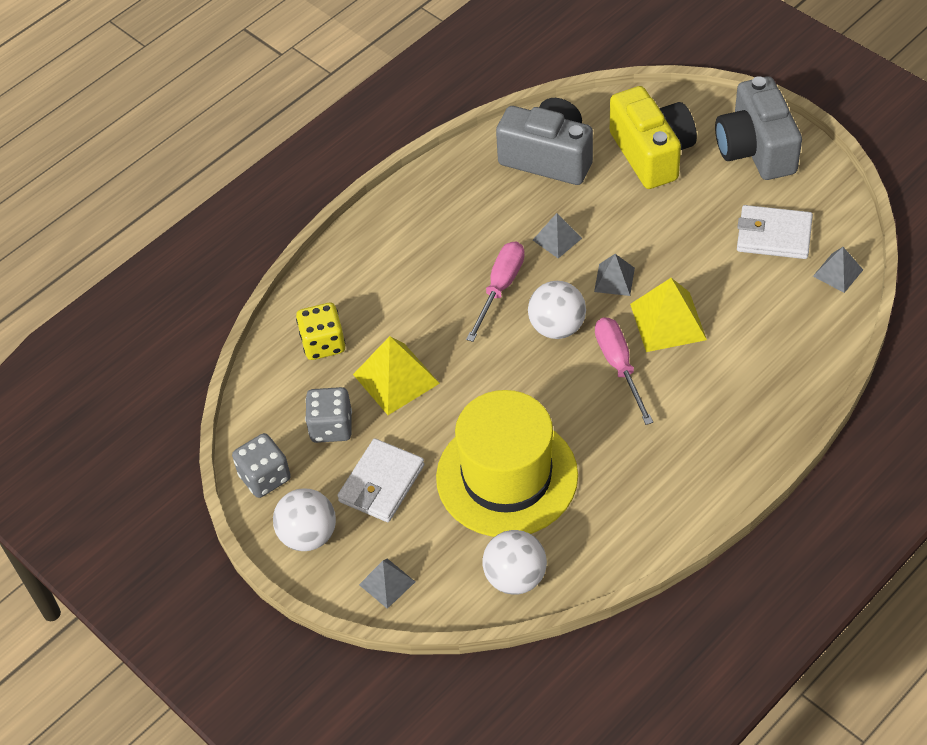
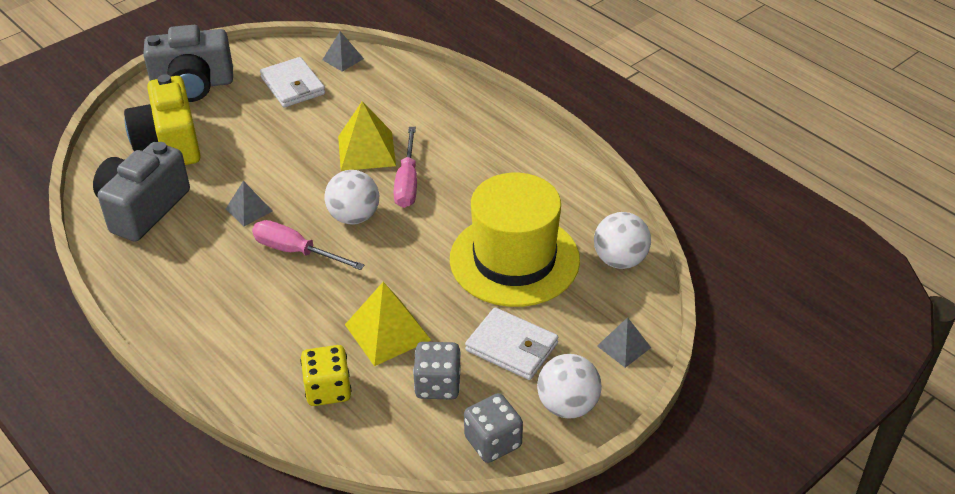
camera: 90 degrees left, 10 degrees down
grey pyramid [594,254,635,296] -> none
pink screwdriver [595,317,653,425] -> pink screwdriver turned 75 degrees counterclockwise [393,127,417,208]
yellow camera [610,86,697,189] -> yellow camera turned 90 degrees counterclockwise [124,74,201,165]
white wallet [737,205,813,259] -> white wallet turned 45 degrees counterclockwise [260,57,325,108]

